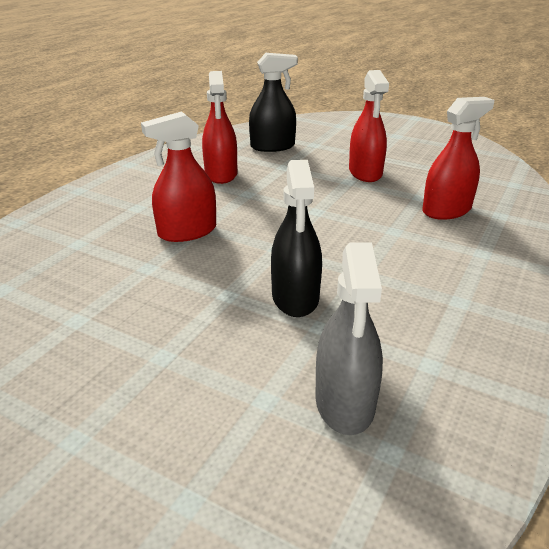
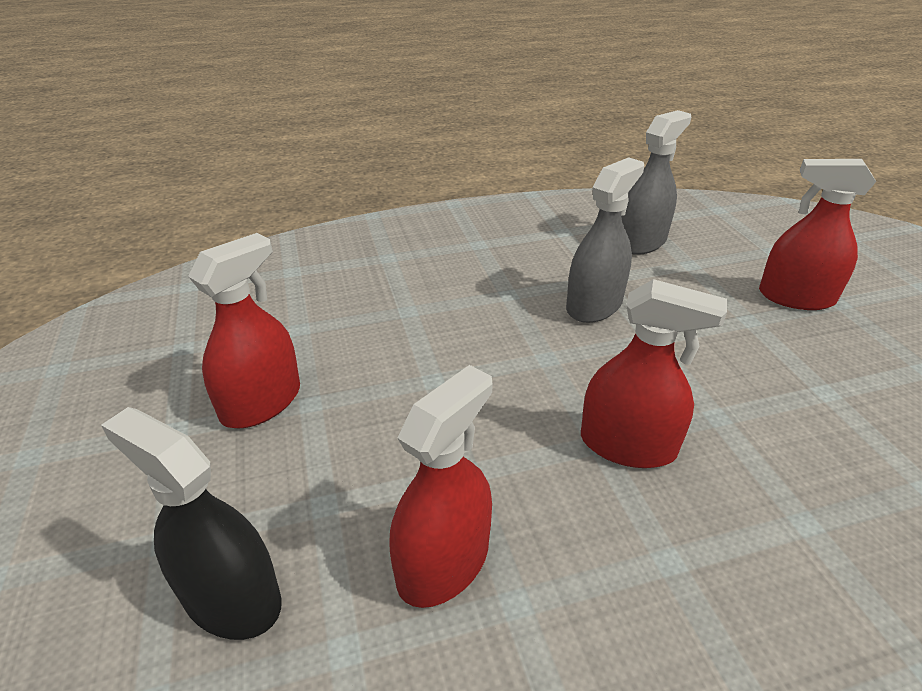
camera: 135 degrees left, 5 degrees up
black spray bottle [271,160,322,317] -> grey spray bottle [566,157,644,323]
red spray bottle [422,97,494,220] -> red spray bottle moved to [759,159,876,310]

